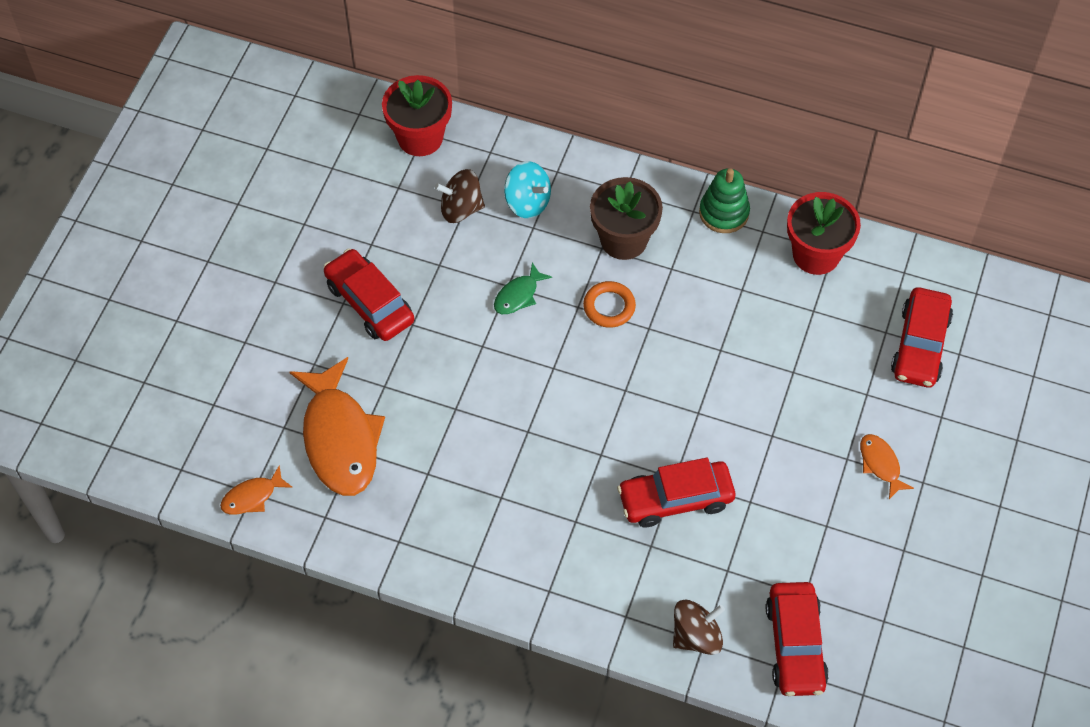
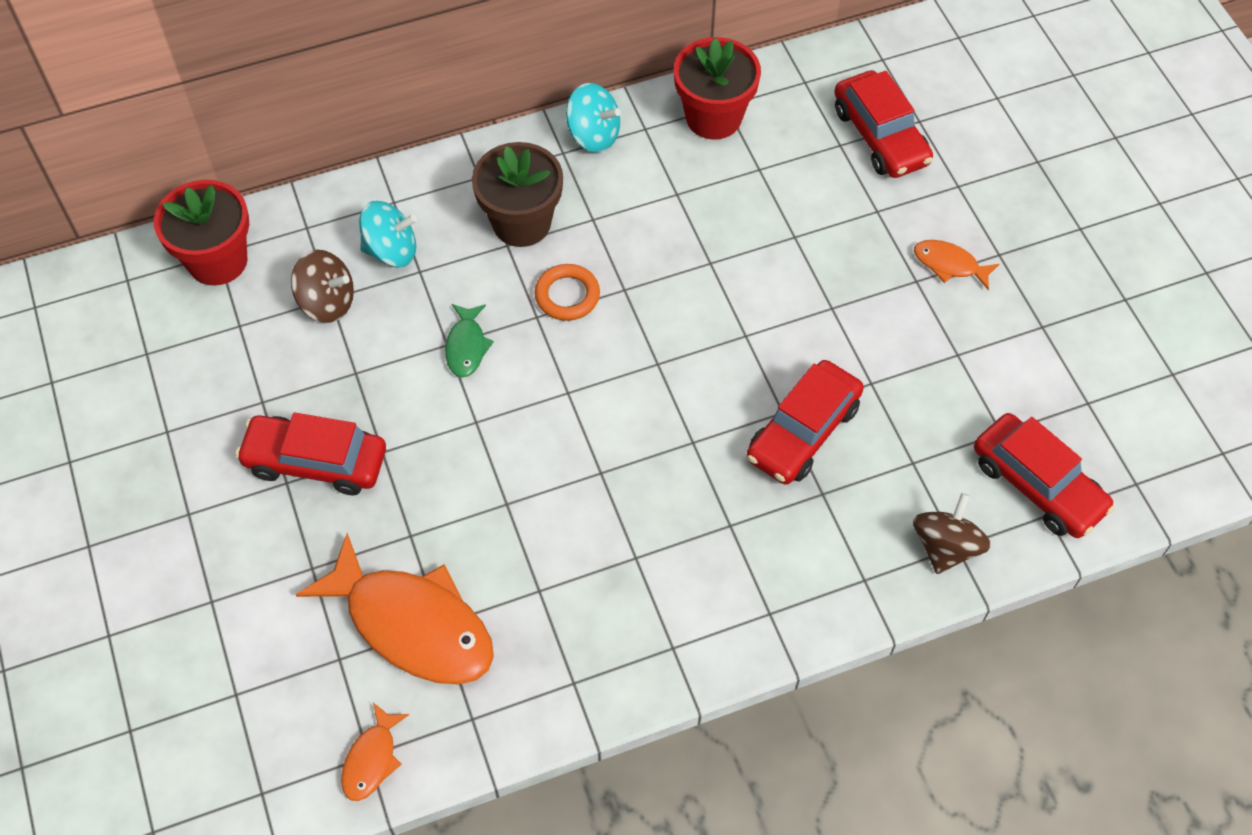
camera: 40 degrees left, 0 degrees up
brown spinning top [435,169,485,223] -> brown spinning top turned 120 degrees counterclockwise [291,250,354,323]
green stacking toy [699,168,750,233] -> turquoise spinning top [566,83,621,153]

